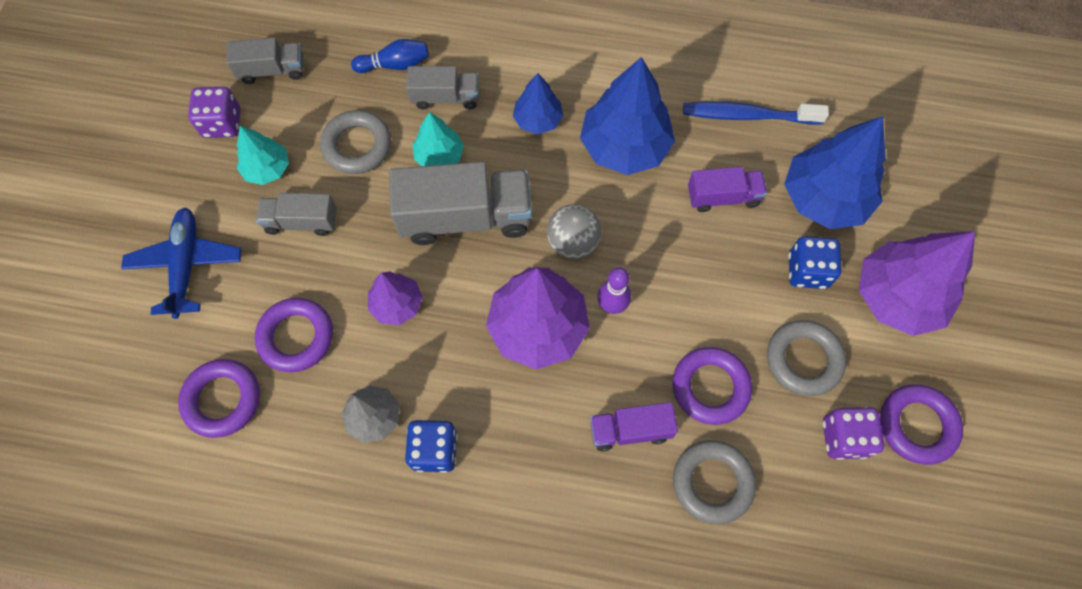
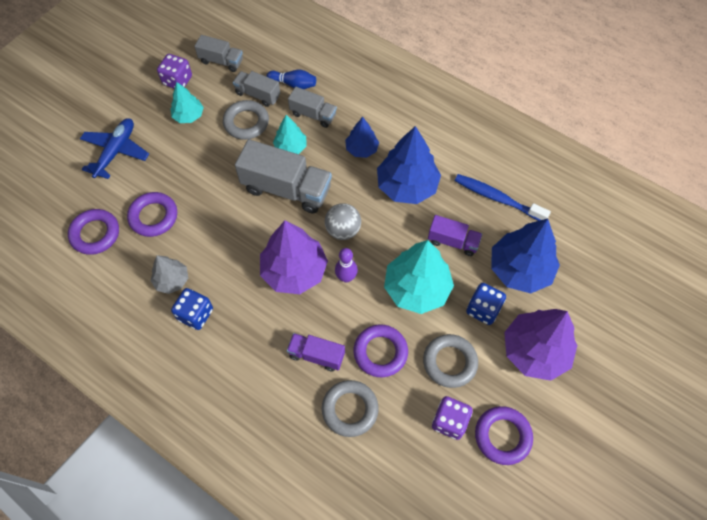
camera: 25 degrees right, 5 degrees down
grey truck [256,193,337,236] -> grey truck moved to [233,71,280,107]
purple tree [368,272,423,325] -> none
none -> turquoise tree [384,240,454,314]

